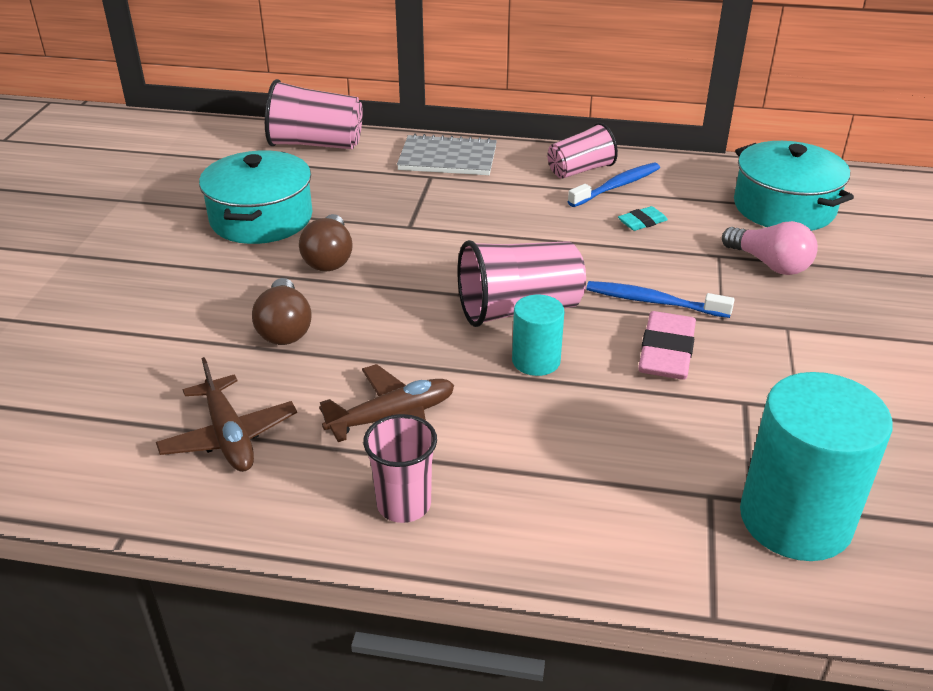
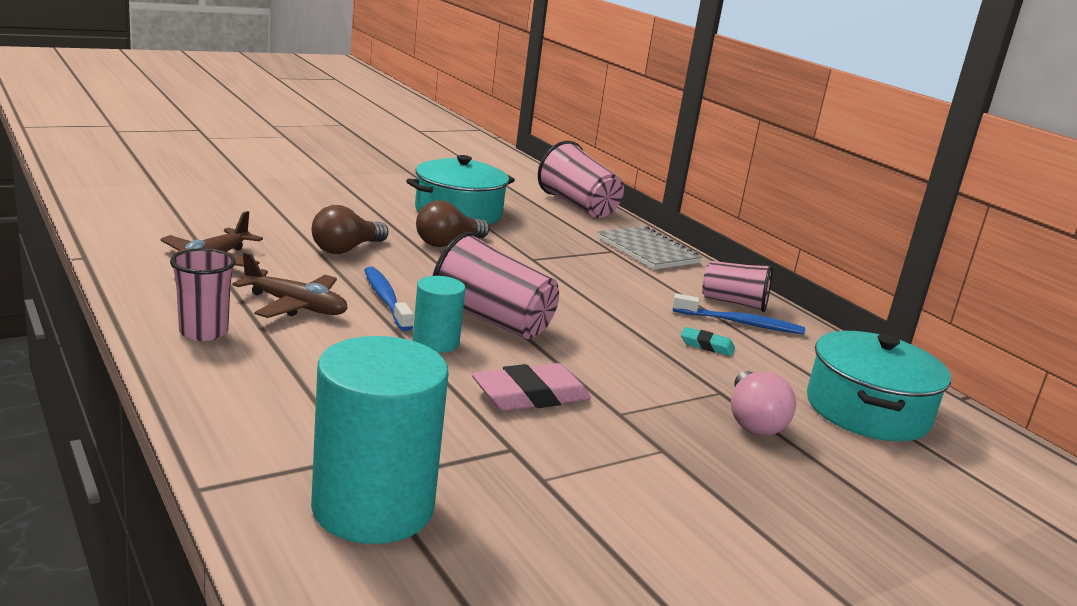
camera: 45 degrees right, 15 degrees down
blue toothbrush [586,281,735,318] -> blue toothbrush moved to [364,267,413,331]

